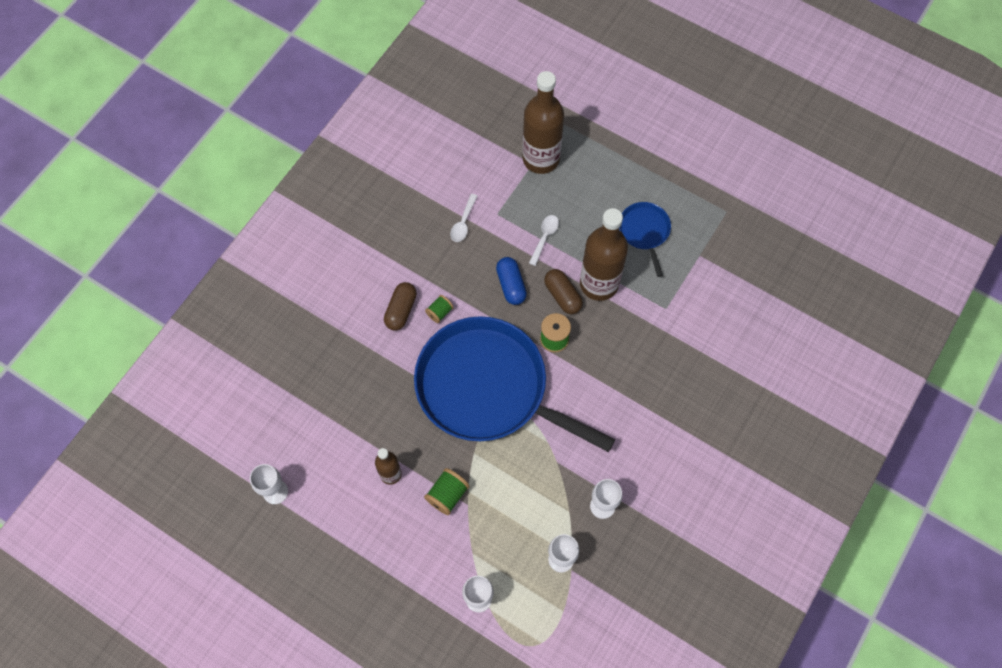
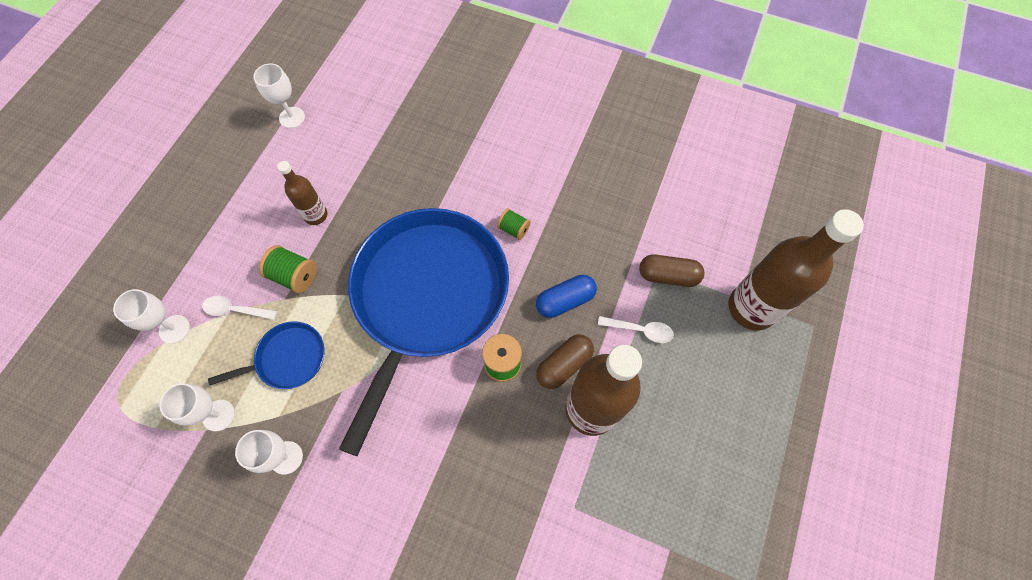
camera: 80 degrees right, 0 degrees up
brown capsule [384,282,417,330] -> brown capsule moved to [639,255,705,287]
white spoon [450,194,477,242] -> white spoon moved to [202,296,277,320]
blue pan [619,202,671,277] -> blue pan moved to [208,321,325,389]

